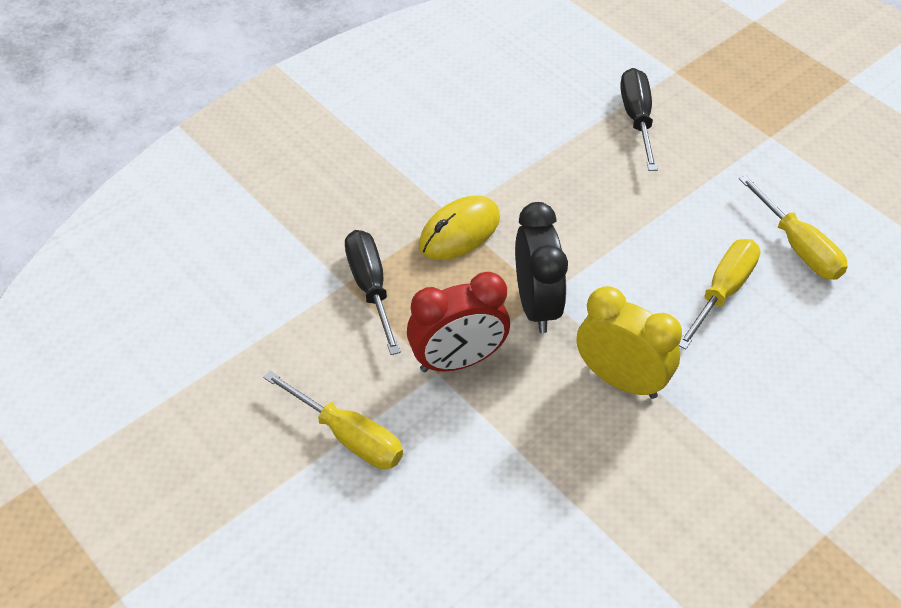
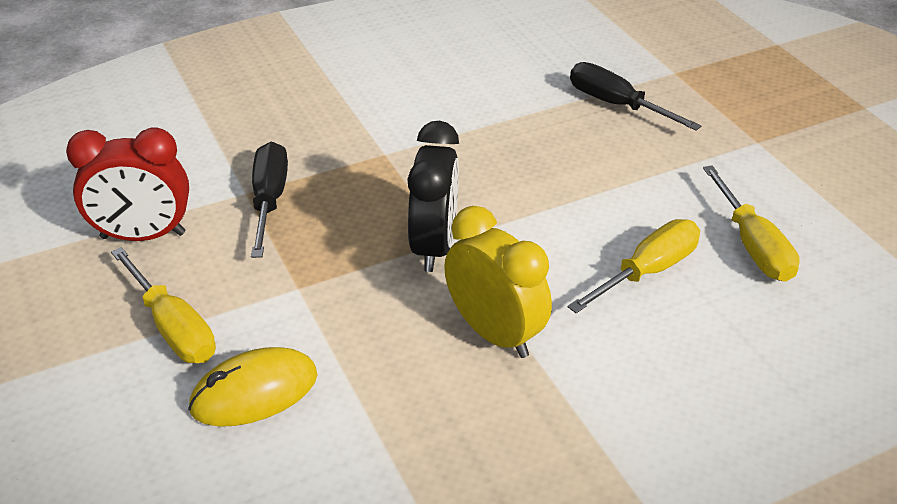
camera: 15 degrees right, 10 degrees down
red clock [407,272,510,372] -> red clock moved to [66,127,189,241]
yellow mouse [419,195,500,260] -> yellow mouse moved to [188,347,318,427]
black screwdriver [620,68,658,171] -> black screwdriver turned 60 degrees counterclockwise [570,62,702,131]

